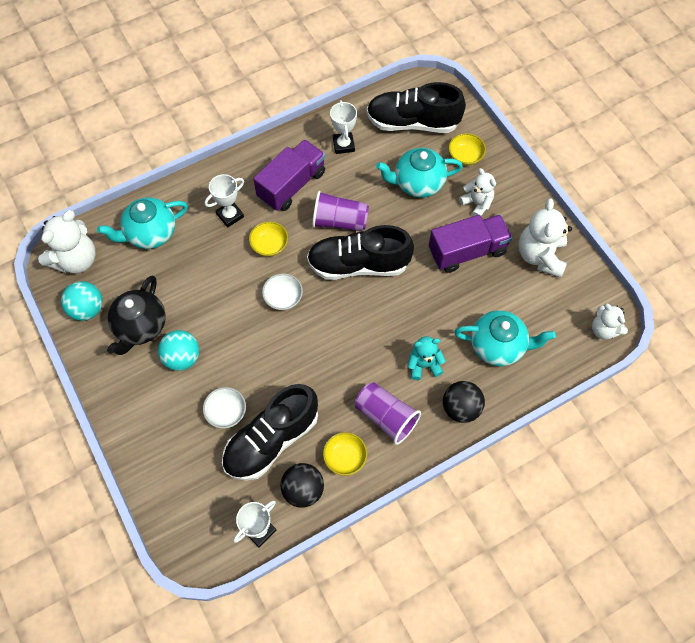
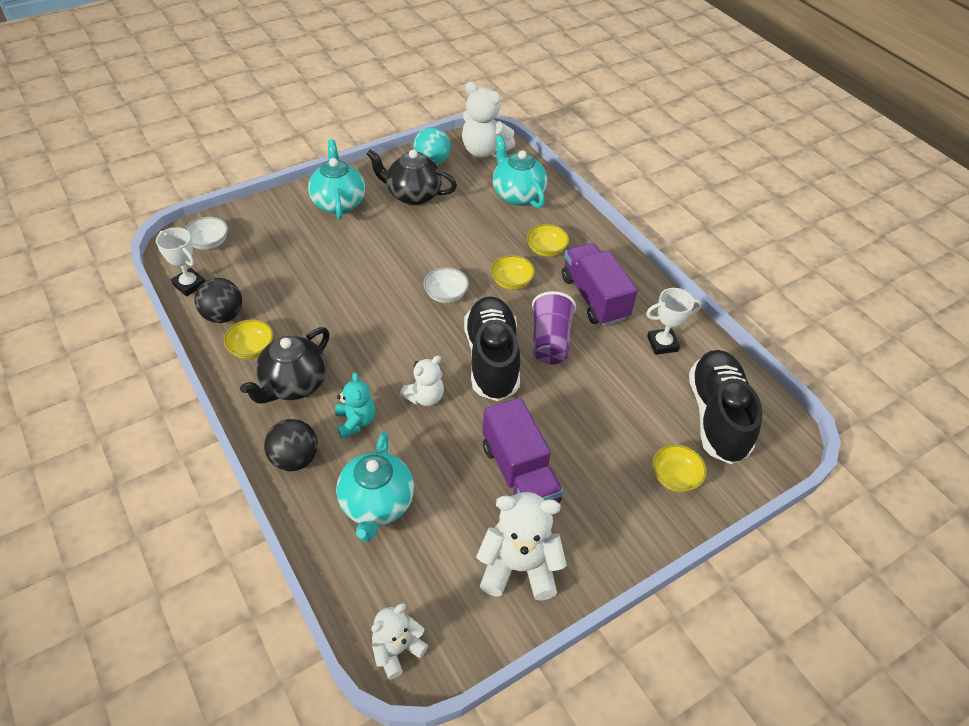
camera: 85 degrees right, 15 degrees down
turquoise ball [158,330,199,371] -> none
white bowl [203,387,246,429] -> white bowl moved to [185,217,228,250]
white trophy [205,174,244,227] -> yellow bowl [527,224,569,257]
black shoe [222,384,318,481] -> none
purple truck [253,139,325,211] -> purple truck turned 150 degrees counterclockwise [562,243,638,326]
purple cup [355,382,421,445] -> black teapot [240,327,330,404]
turquoise teapot [376,148,463,198] -> turquoise teapot moved to [308,139,365,219]
white teddy bear [459,168,496,216] -> white teddy bear moved to [400,356,444,406]

